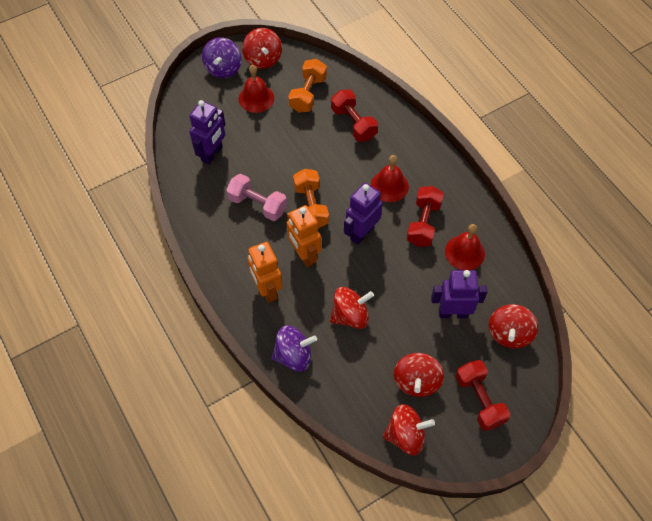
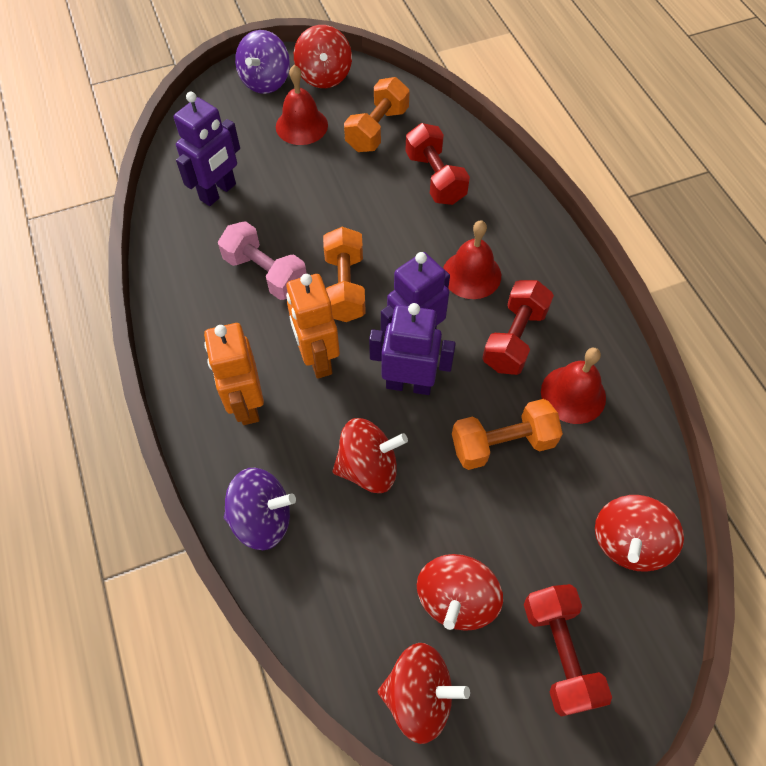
camera: 10 degrees right, 0 degrees up
purple robot [431,270,487,318] -> purple robot moved to [369,303,456,395]
none -> orange dumbbell [452,399,563,470]

